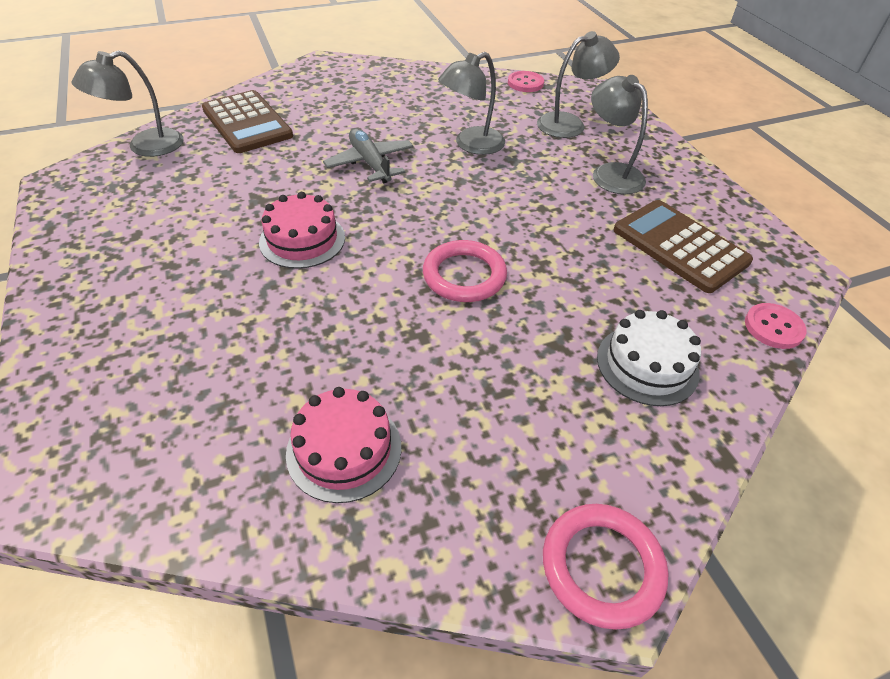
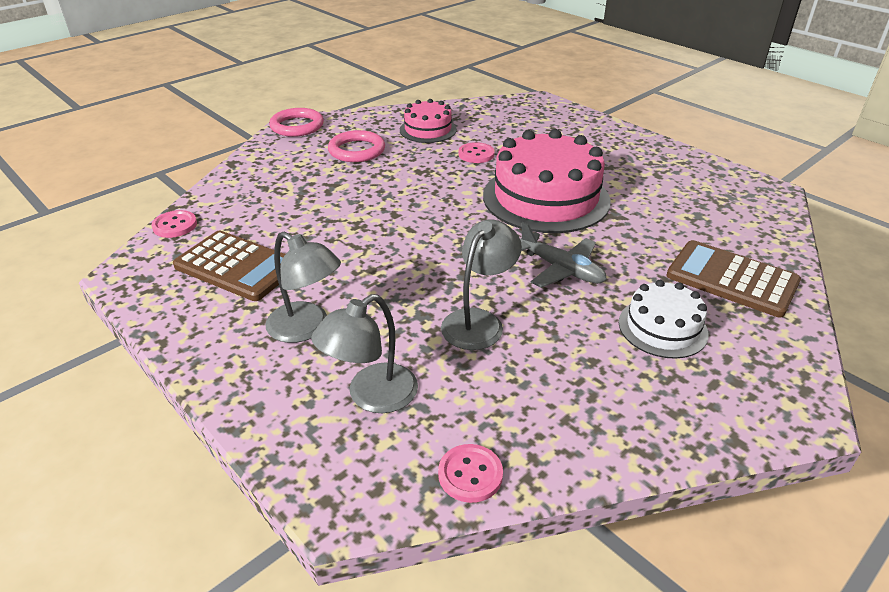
camera: 160 degrees right, 10 degrees down
grey lamp [72,50,183,157] -> none
pink cake [259,192,345,269] -> pink cake [483,129,611,233], size x1.88
pink ring [423,240,507,302] -> pink ring moved to [328,130,385,162]
white cake [597,310,701,406] -> white cake moved to [619,280,709,359]
none -> pink button [458,142,495,163]

